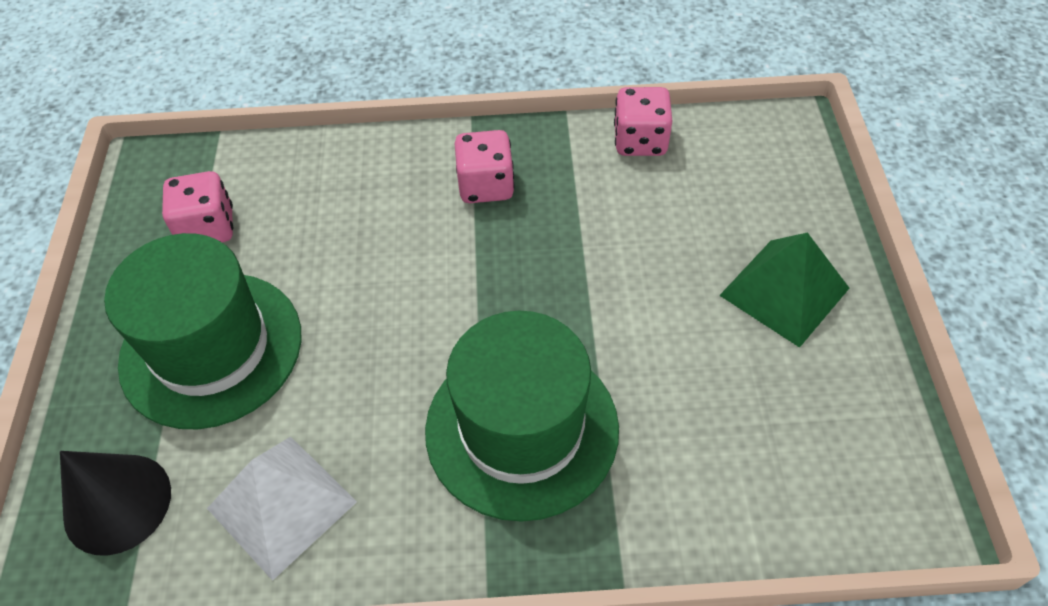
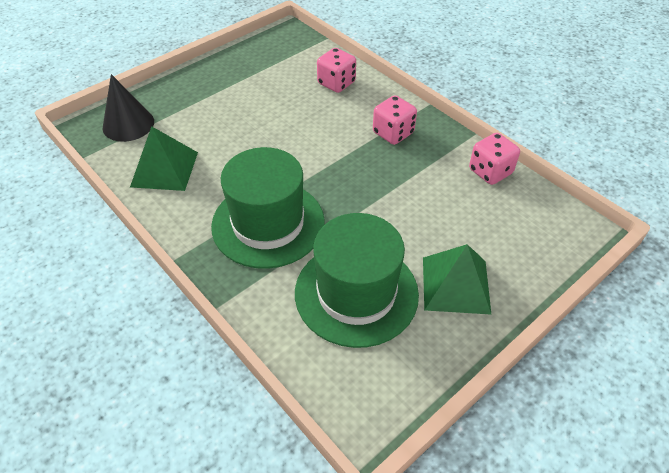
camera: 50 degrees right, 5 degrees down
green hat [104,233,302,429] -> green hat moved to [295,213,419,348]
pink dice [162,171,233,242] -> pink dice moved to [317,48,356,93]
white pyramid [207,437,357,581] -> green pyramid [130,126,198,191]

